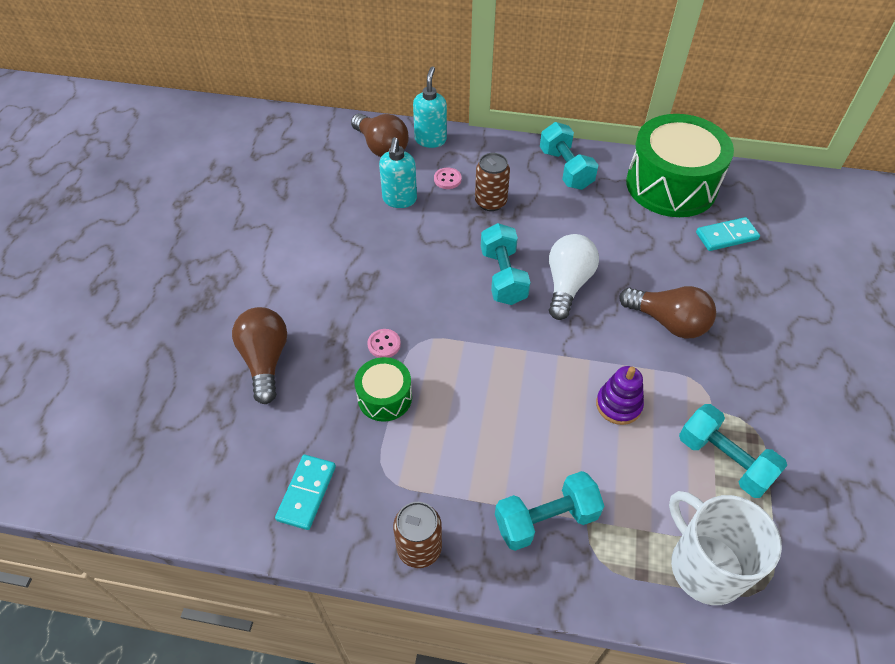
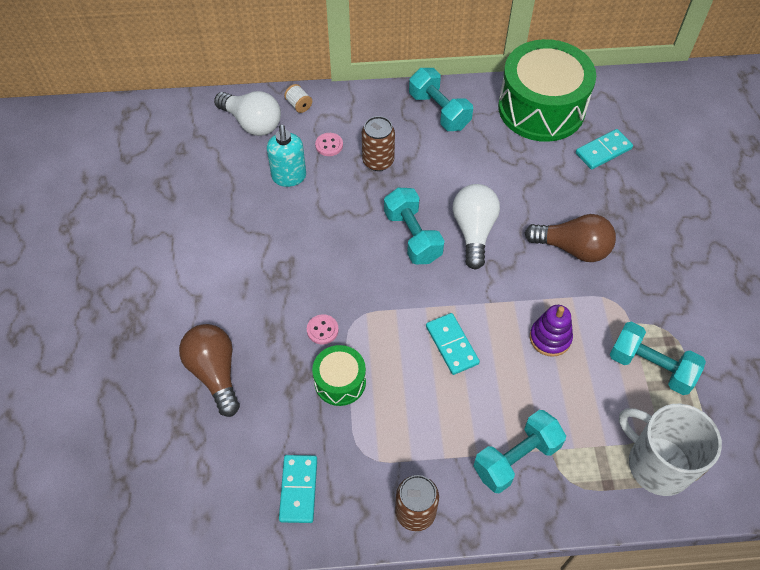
camera: 15 degrees left, 5 degrees up
brown light bulb [351,113,409,157] -> white light bulb [214,91,281,136]
turquoise soap dispenser [413,66,447,148] -> white spool [284,84,312,113]
none -> turquoise domino [426,313,480,375]

